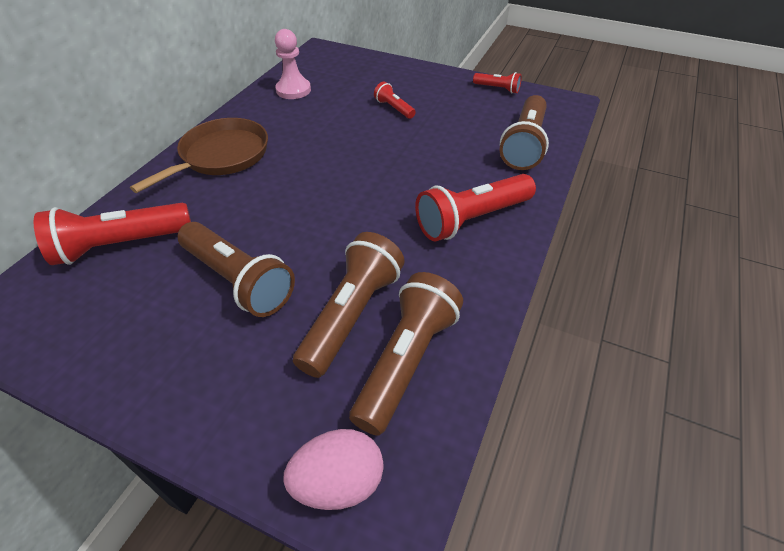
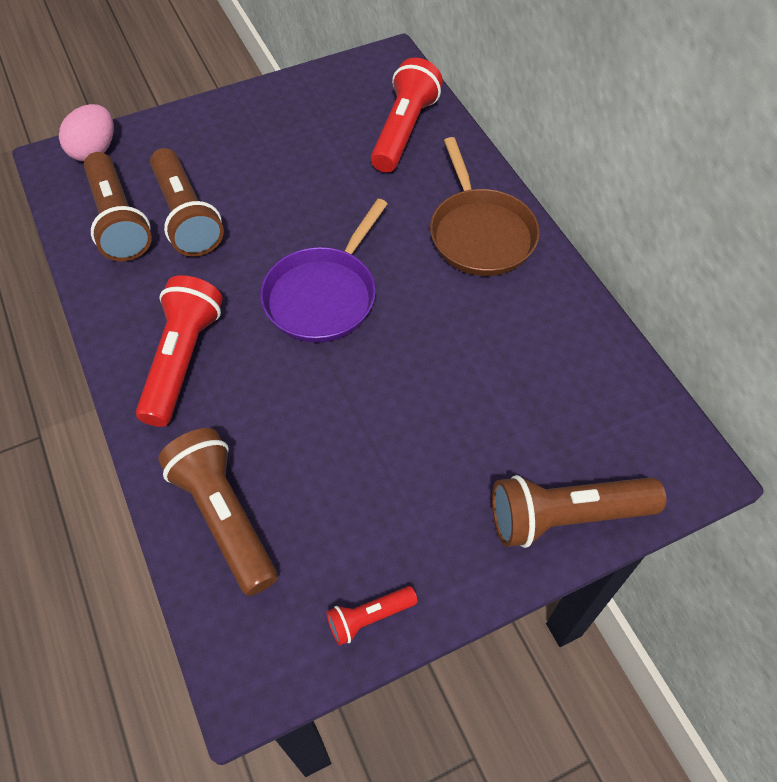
camera: 130 degrees right, 10 degrees up
brown flashlight [178,222,295,317] -> brown flashlight moved to [492,475,666,548]
pink pawn [275,29,311,99] -> none
red flashlight [374,82,416,119] -> none
none -> purple pan [260,199,388,343]

